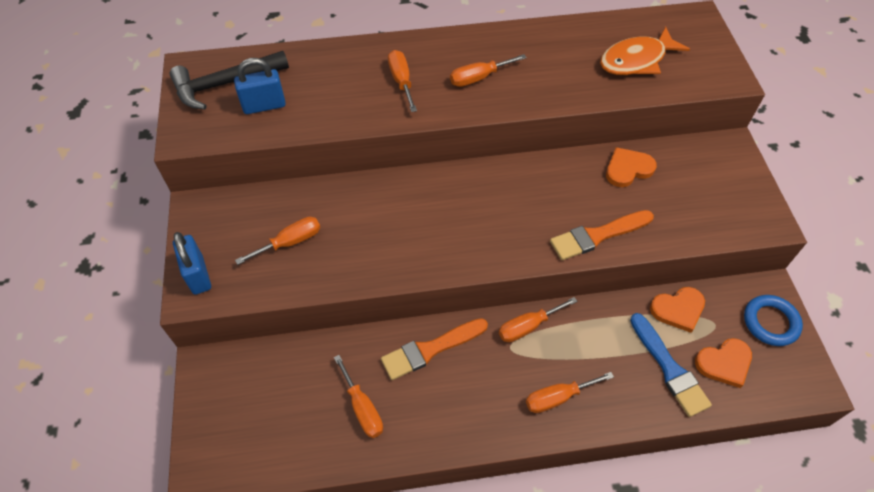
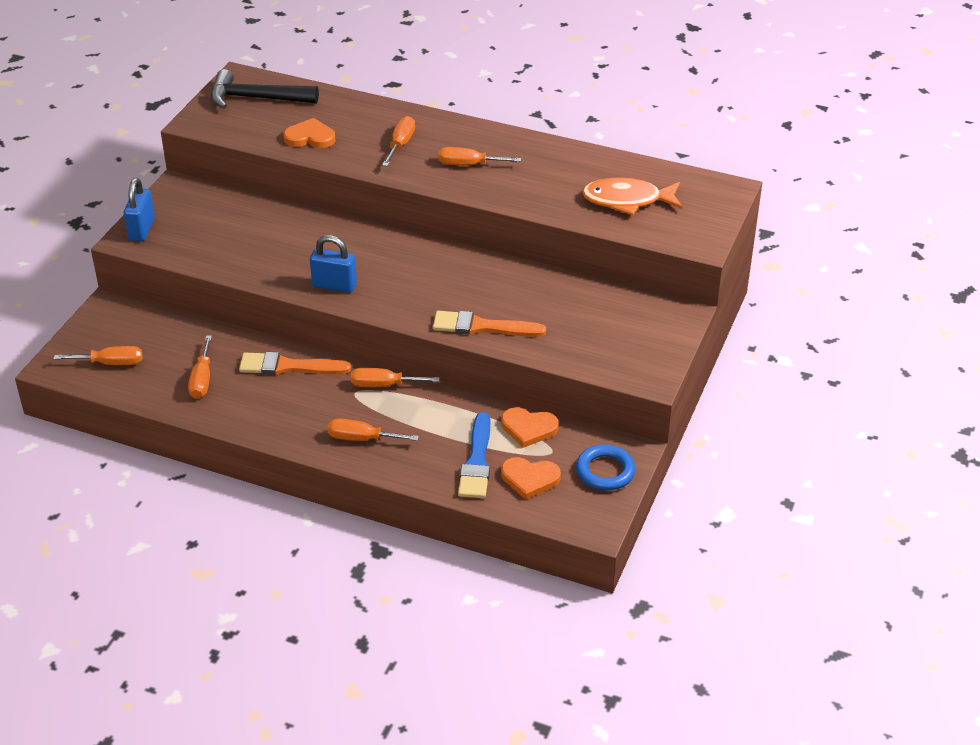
camera: 30 degrees right, 15 degrees down
blue padlock [234,58,286,114] -> blue padlock moved to [310,235,357,293]
orange screwdriver [235,217,320,265] -> orange screwdriver moved to [54,346,143,365]
orange heart [606,147,657,187] -> orange heart moved to [283,118,336,148]

